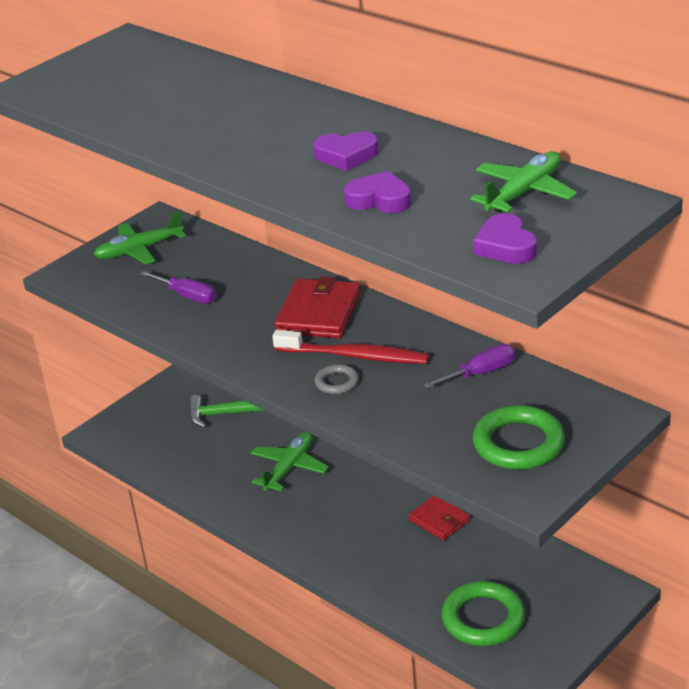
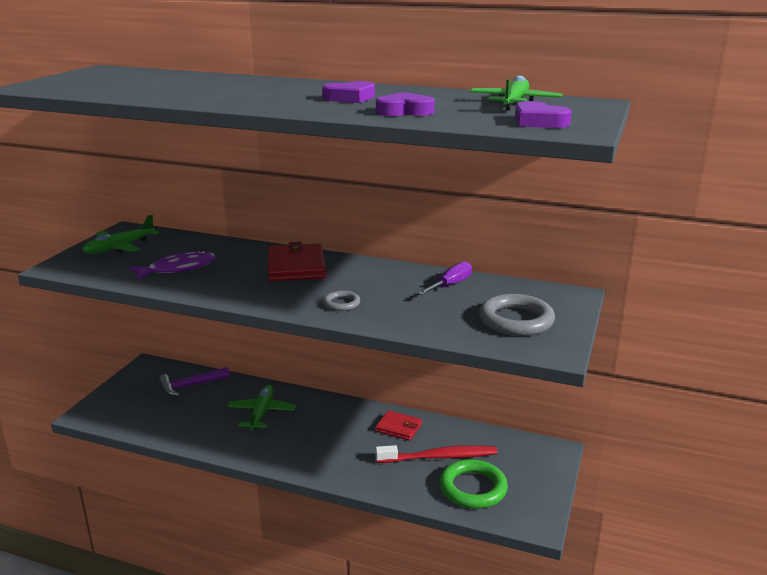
camera: 25 degrees left, 10 degrees down
purple screwdriver [140,271,216,303] -> purple fish [129,250,216,280]
green hammer [189,395,265,428] -> purple hammer [158,367,230,396]
red toothbrush [272,330,429,364] -> red toothbrush moved to [375,445,497,463]
green ring [473,405,565,470] -> grey ring [479,294,555,336]

